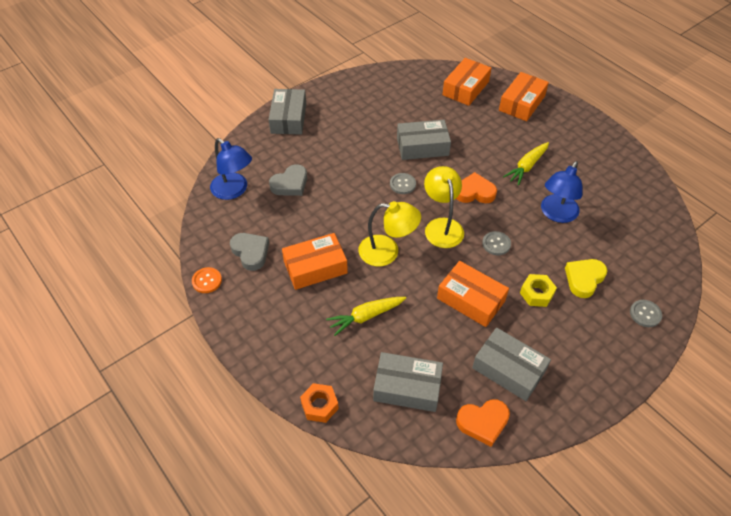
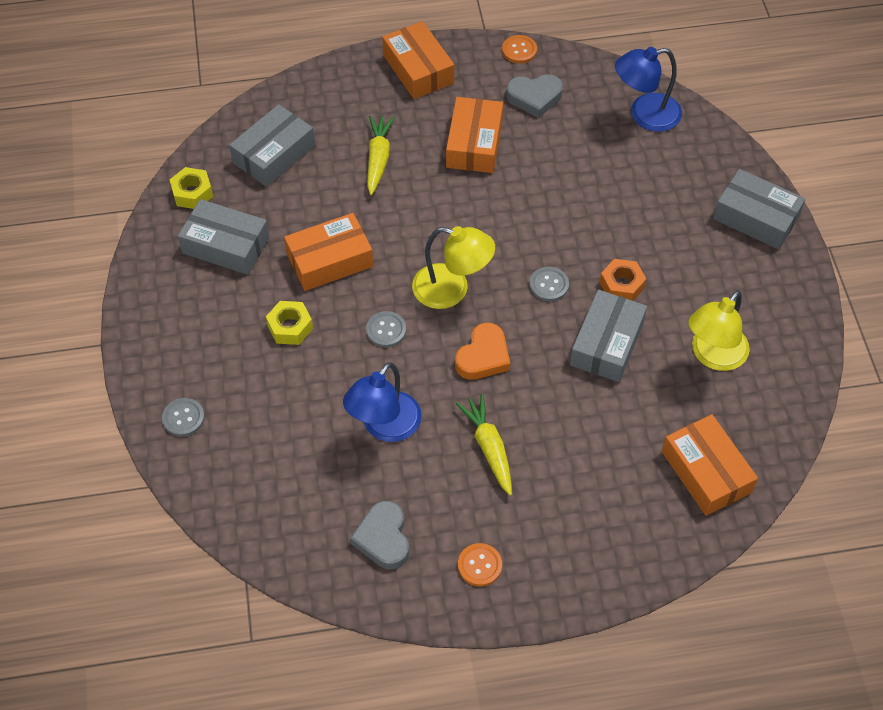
camera: 120 degrees right, 5 degrees up
grey heart [269,164,307,196] -> grey heart moved to [350,501,409,569]
orange nut [300,383,339,423] -> orange nut moved to [600,259,646,301]
yellow lamp [358,201,421,266] -> yellow lamp moved to [688,290,750,371]
orange heart [456,399,510,447] -> yellow nut [170,167,213,209]
grey box [472,327,551,401] -> grey box turned 45 degrees clockwise [178,199,269,275]
orange box [499,72,549,121] -> orange box moved to [382,21,454,99]
blue lamp [541,161,582,223] -> blue lamp turned 120 degrees counterclockwise [343,362,422,442]
yellow heart [565,259,608,298] -> none
none -> orange button [458,543,502,586]

